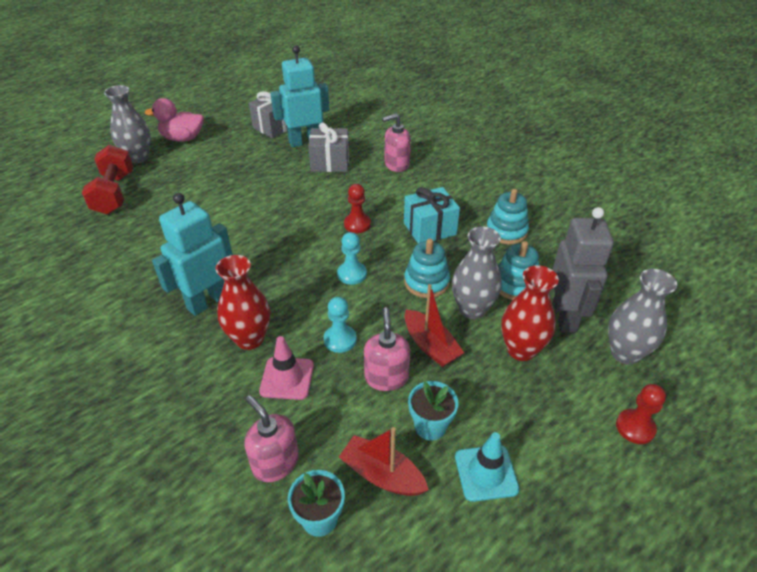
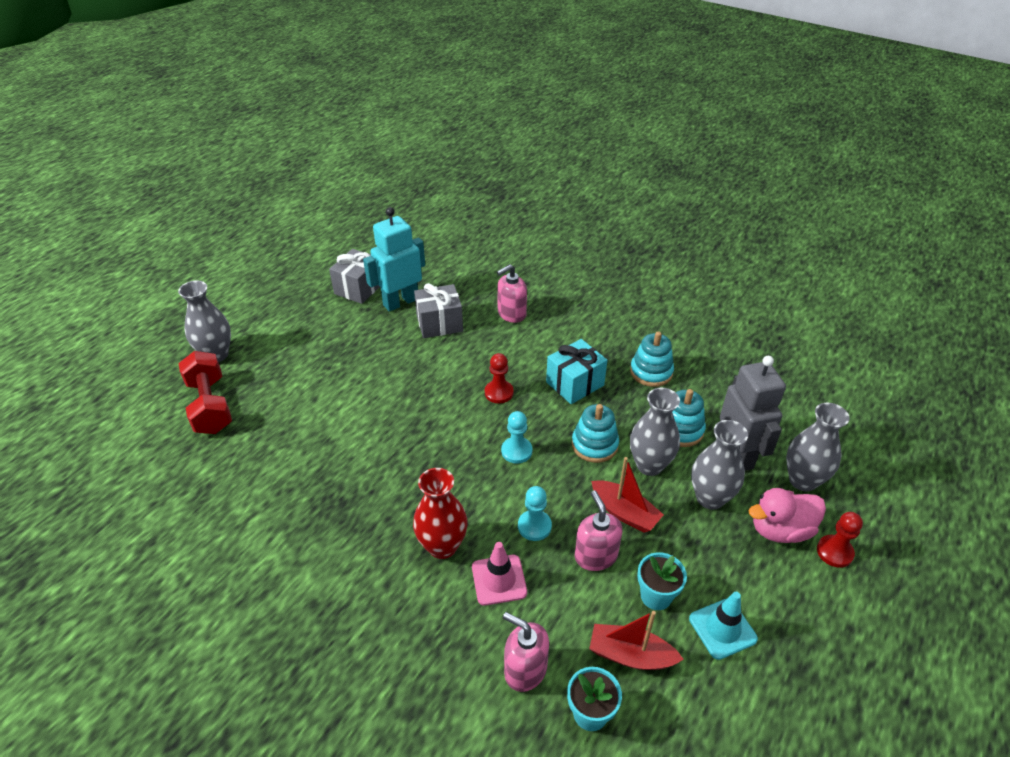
camera: 15 degrees left, 0 degrees up
pink duck [145,98,204,142] -> pink duck moved to [748,488,826,543]
turquoise robot [152,193,233,316] -> none
red vase [501,265,559,361] -> grey vase [691,420,748,510]

